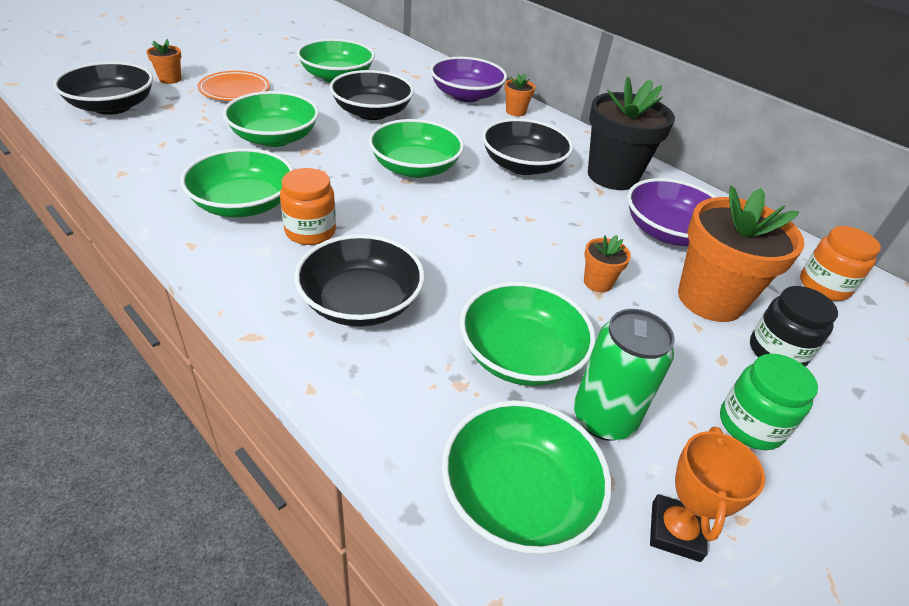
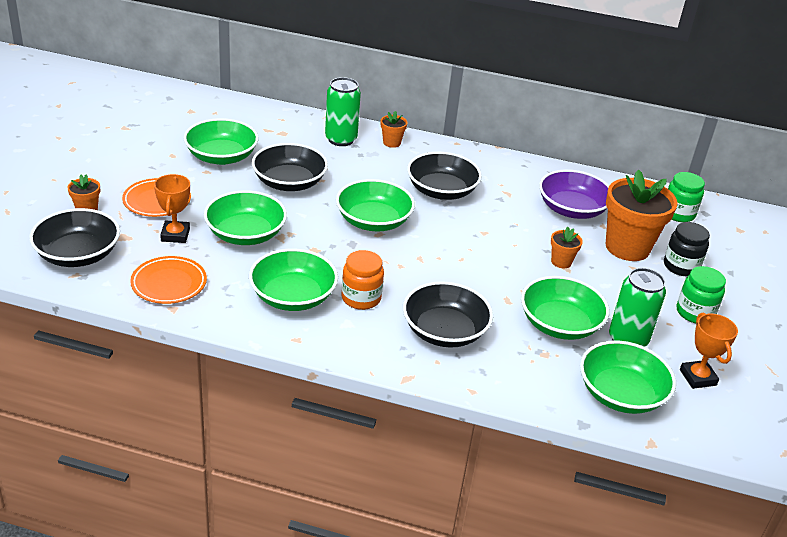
camera: 30 degrees left, 5 degrees down
purple bowl [430,57,507,102] -> green can [325,77,361,146]
black flower pot [588,76,675,190] -> none
orange jar [800,226,881,301] -> green jar [668,172,705,222]
none -> orange plate [130,256,207,304]
none -> orange trophy [154,174,190,243]

